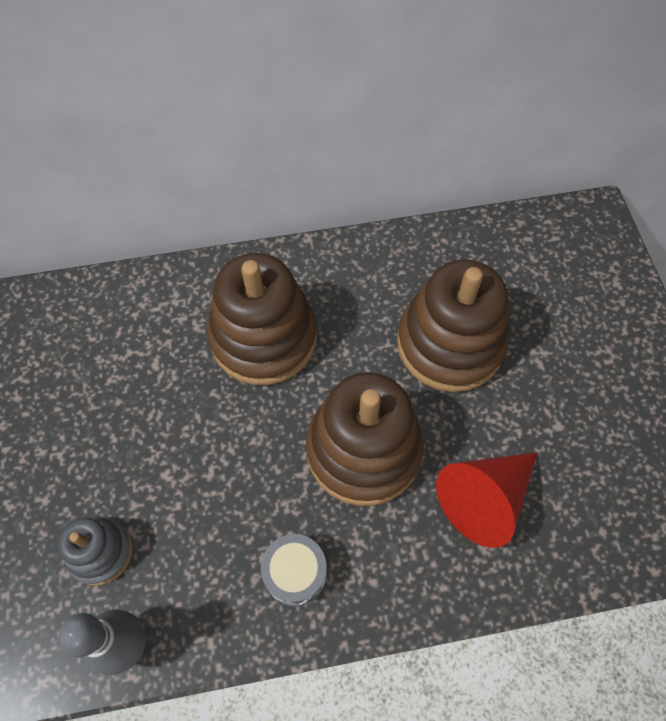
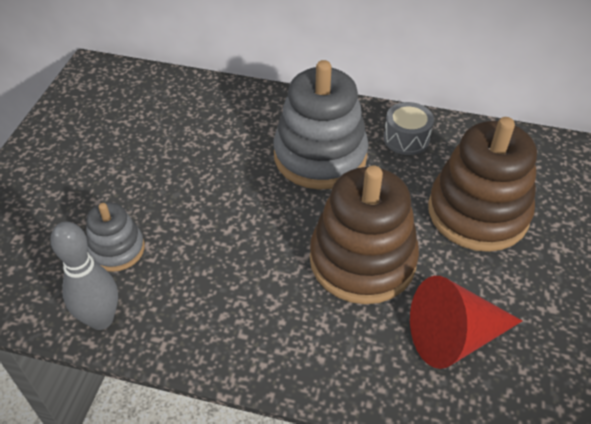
camera: 25 degrees right, 15 degrees down
brown stacking toy [207,253,317,385] -> grey stacking toy [274,60,369,190]
grey drum [261,534,327,606] -> grey drum moved to [384,102,434,155]

